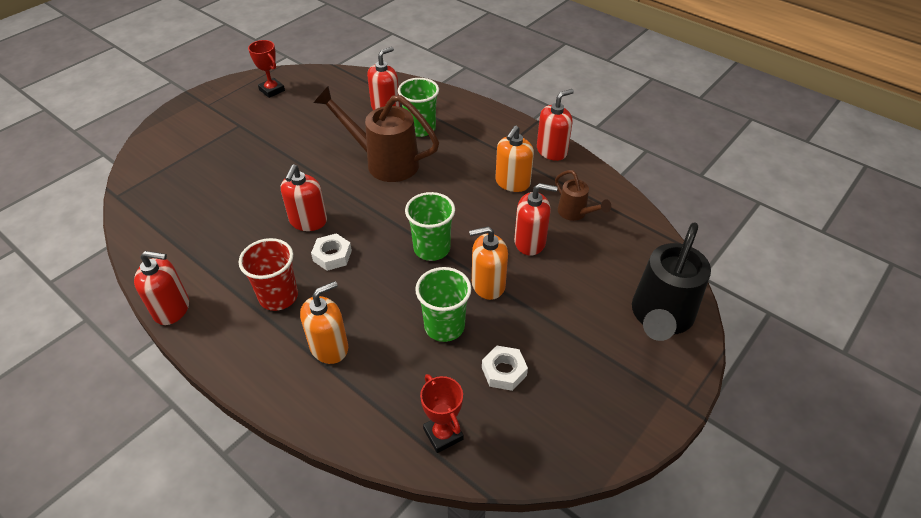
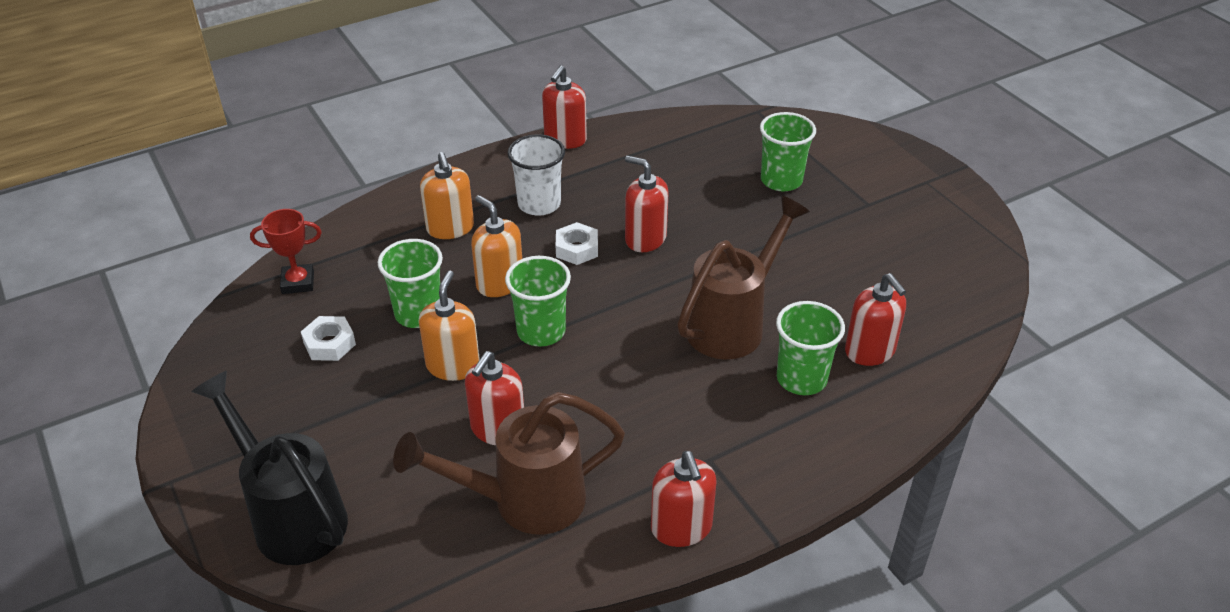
camera: 110 degrees right, 5 degrees down
red cup [238,238,298,311] -> white cup [507,134,565,216]
red trophy [248,40,285,98] -> none
orange soap dispenser [495,125,534,192] -> orange soap dispenser moved to [471,195,522,297]
brown watering can [555,170,611,221] -> brown watering can [393,392,625,535], size x1.92
none -> green cup [760,112,816,191]

